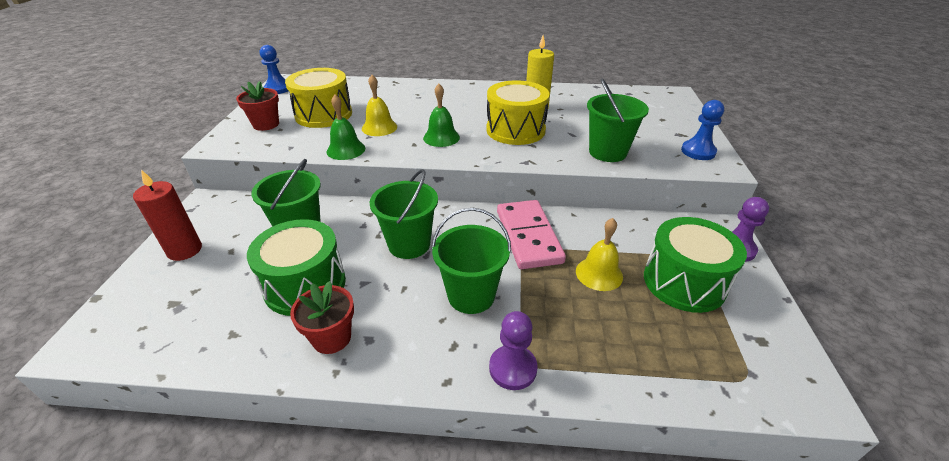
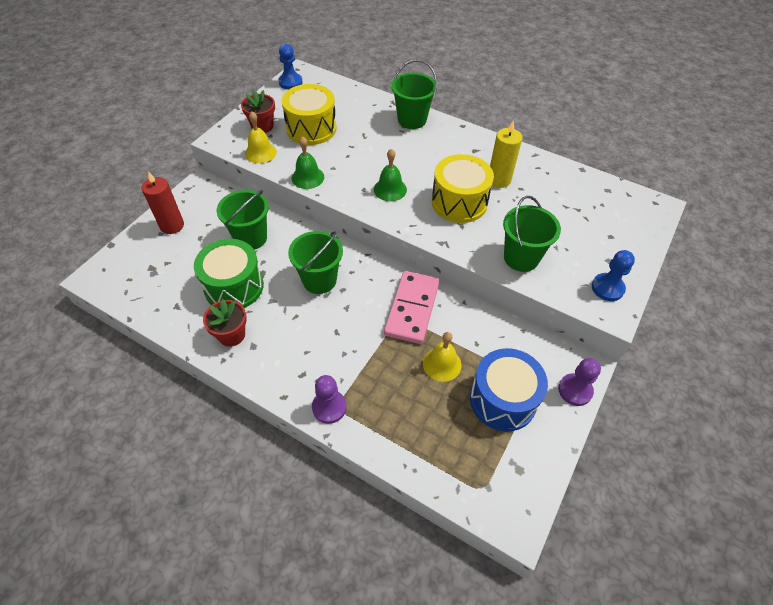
camera: 25 degrees right, 15 degrees up
yellow bell [362,75,397,136] -> yellow bell moved to [245,111,277,163]
green bucket [431,208,511,314] -> green bucket moved to [391,60,437,129]
green drum [644,217,747,313] -> blue drum [470,348,548,431]

